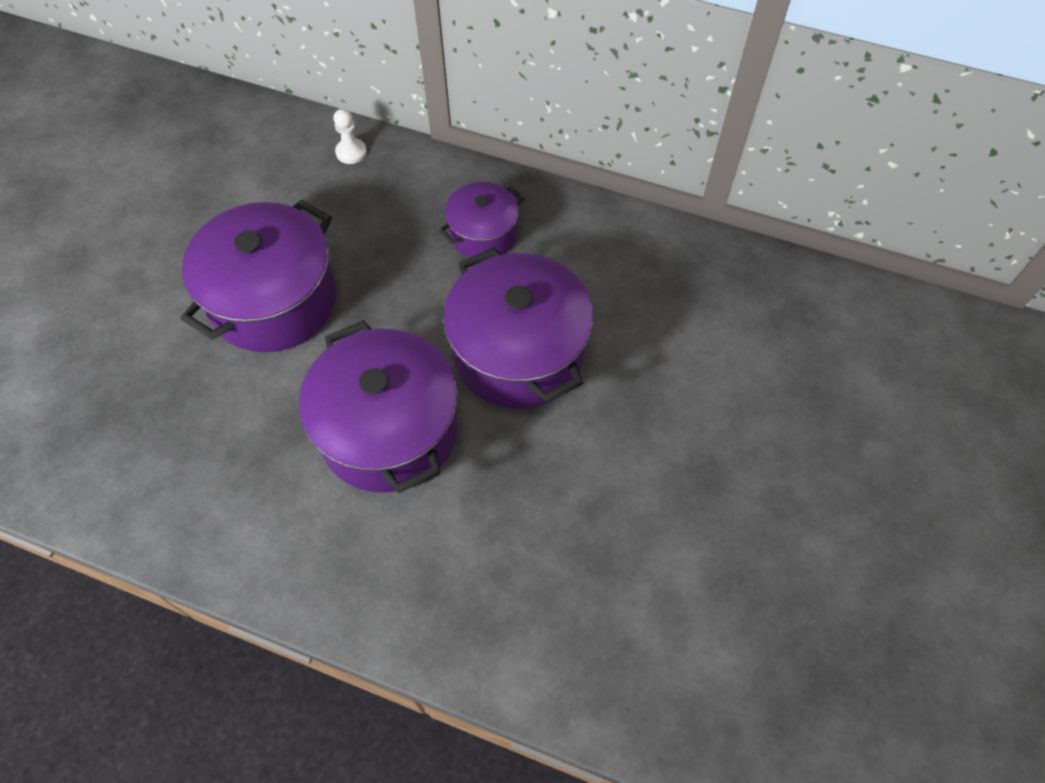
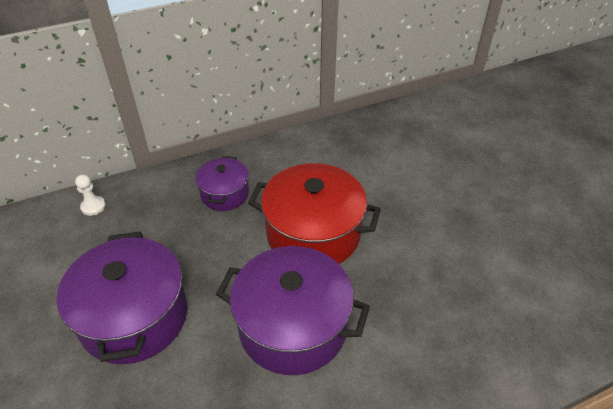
camera: 45 degrees left, 15 degrees down
purple pot [443,247,594,409] -> red pot [248,163,381,264]

